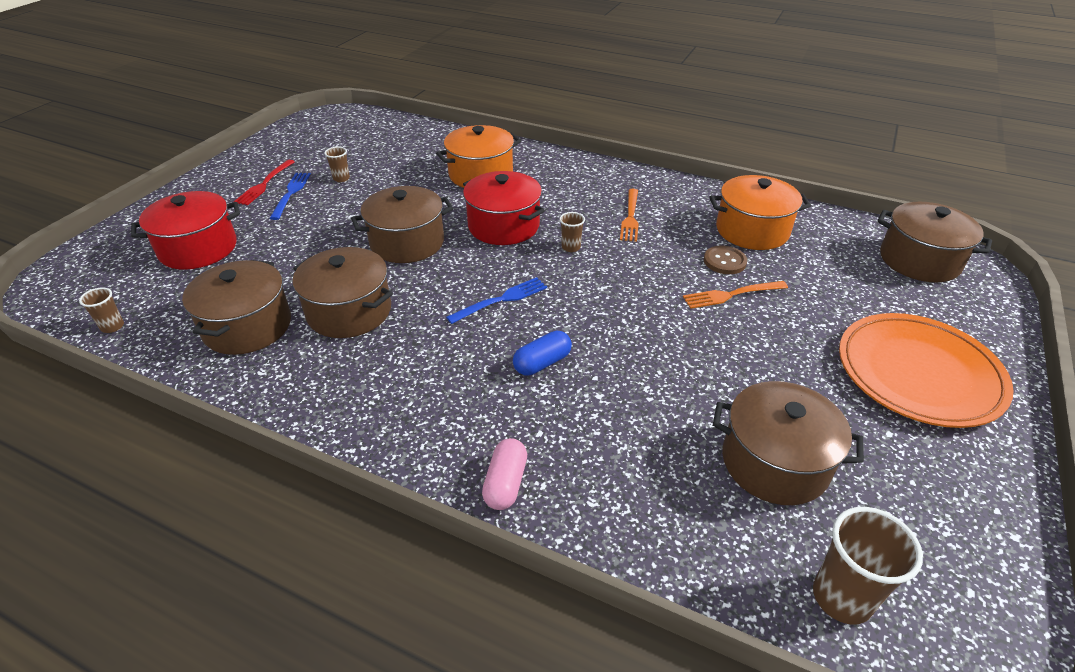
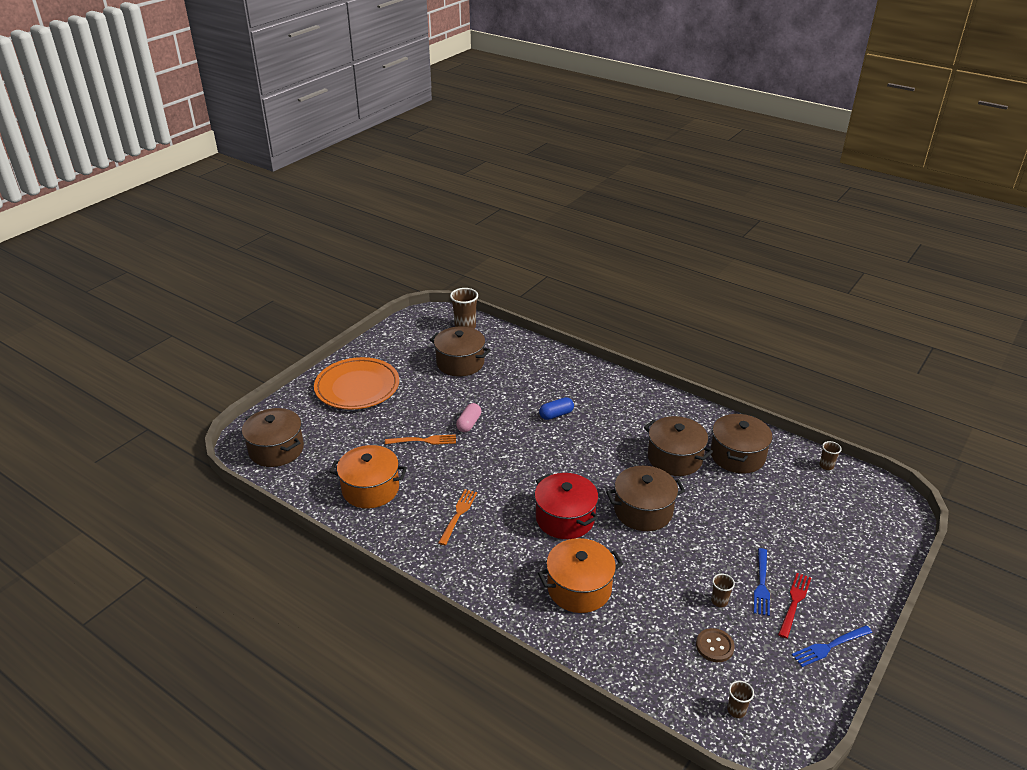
camera: 170 degrees left, 5 degrees down
red pot [131,191,240,270] -> none
blue fork [446,277,547,324] -> blue fork moved to [792,625,872,667]
pink capsule [482,438,527,510] -> pink capsule moved to [456,403,481,432]
brown cup [559,212,585,252] -> brown cup moved to [727,681,754,718]
brown button [704,246,747,274] -> brown button moved to [696,628,735,662]

